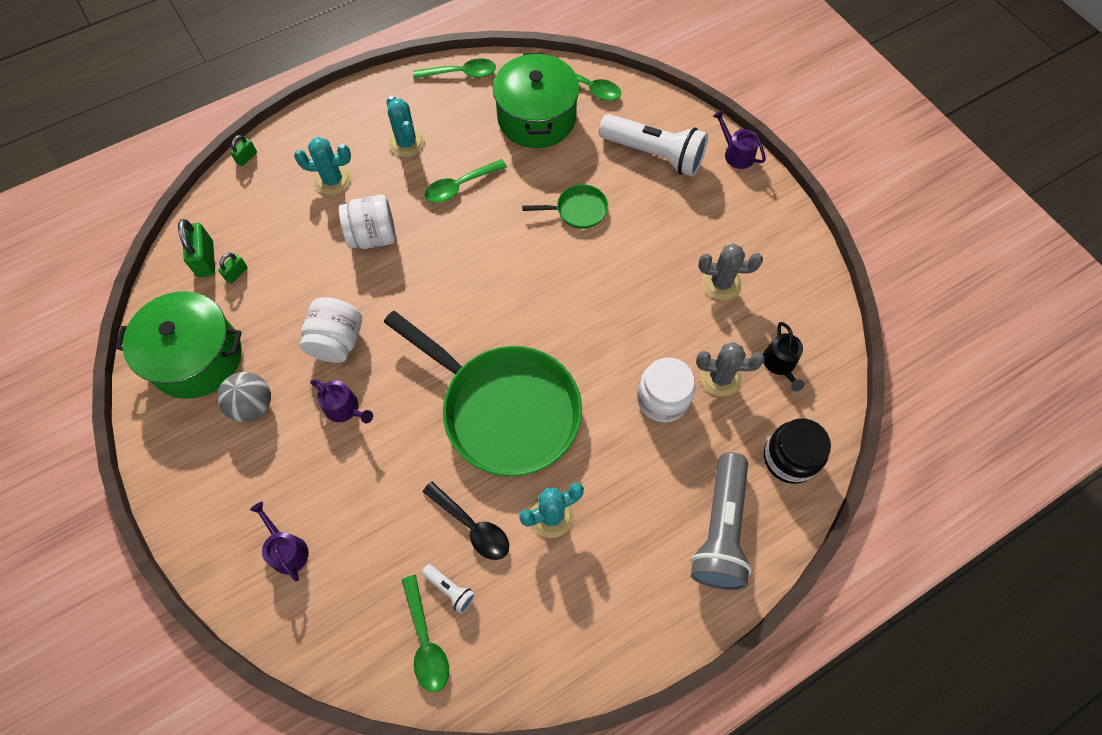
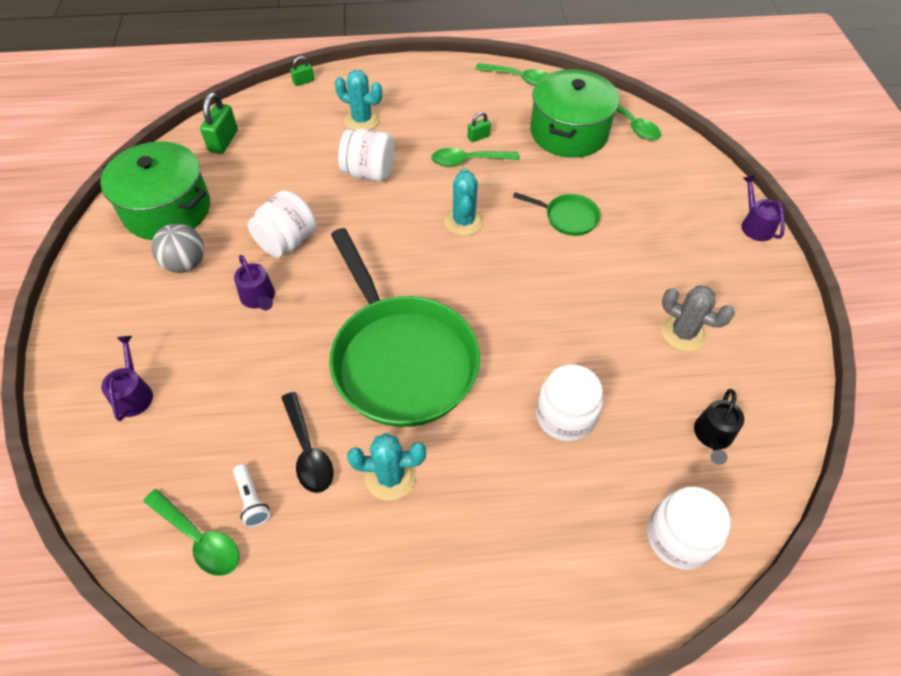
camera: 25 degrees right, 10 degrees down
green padlock [218,253,248,283] -> green padlock moved to [467,112,491,142]
turquoise cactus [387,96,425,157] -> turquoise cactus moved to [444,168,484,236]
green spoon [402,575,449,692] -> green spoon turned 60 degrees counterclockwise [143,489,239,576]
white flashlight [599,114,708,177] -> none
grey flashlight [690,452,752,590] -> none
grey cactus [696,342,765,397] -> none
black jar [764,419,831,484] -> white jar [647,487,731,570]

